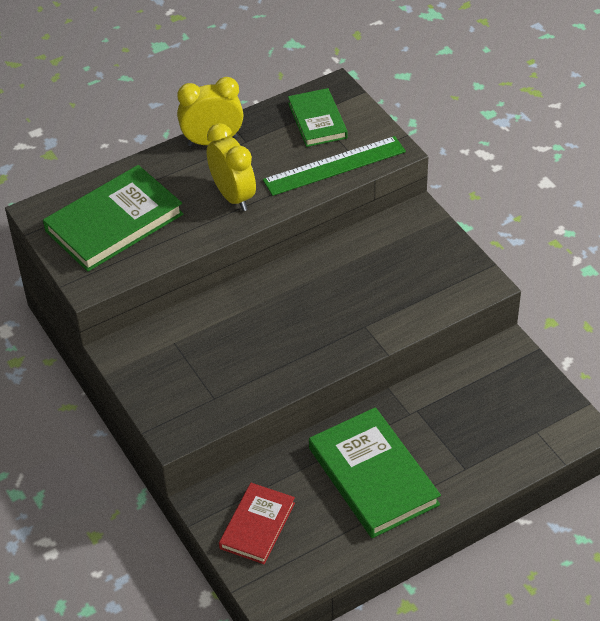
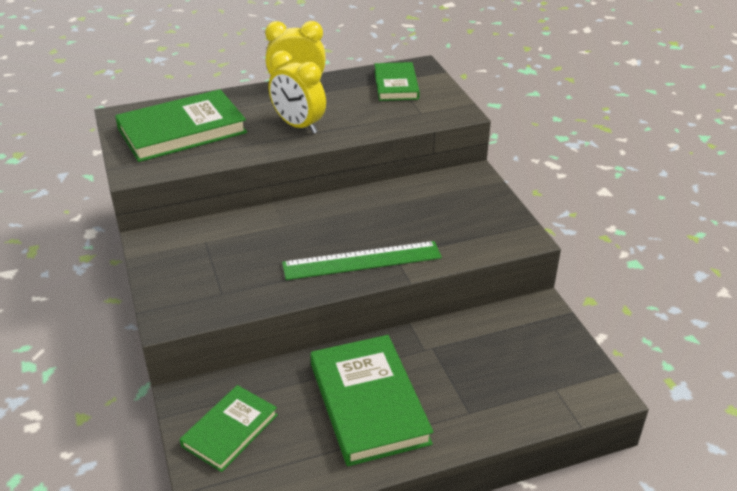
camera: 10 degrees right, 10 degrees down
yellow clock [207,123,256,211] -> yellow clock turned 150 degrees clockwise [269,51,326,134]
red book [219,483,295,564] -> green book [180,385,278,472]
green ruler [263,136,406,196] -> green ruler moved to [282,241,442,280]

